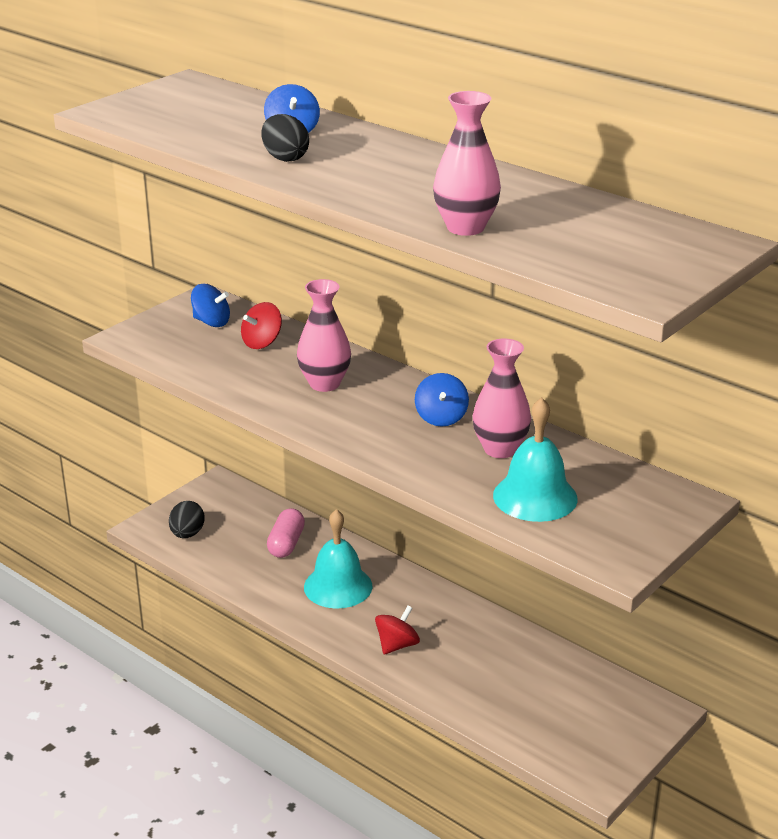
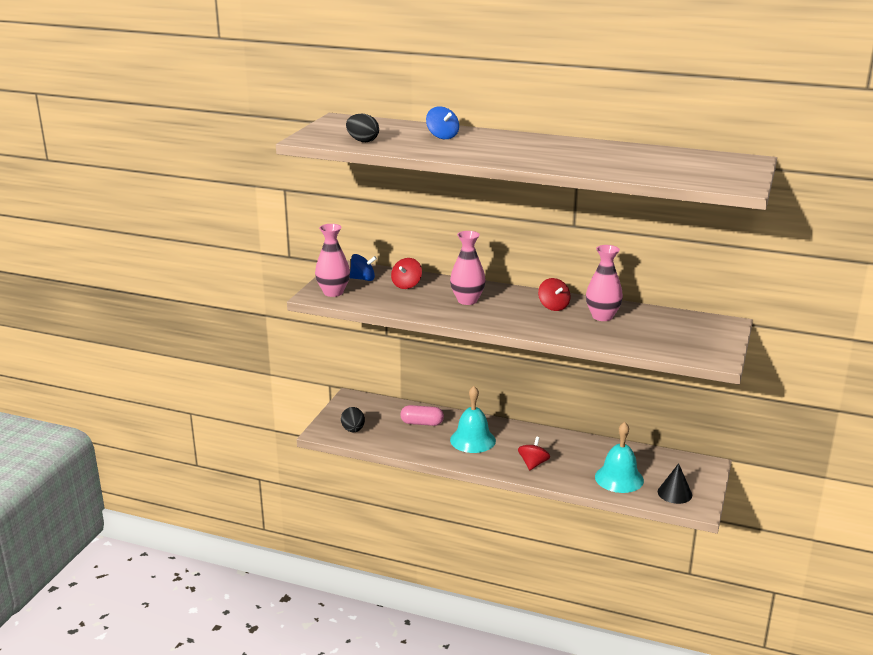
camera: 20 degrees left, 5 degrees down
black egg [261,114,309,162] -> black egg moved to [346,114,379,142]
pink capsule [267,508,305,558] -> pink capsule turned 75 degrees counterclockwise [400,405,444,426]
blue spinning top [415,373,469,427] -> red spinning top [538,278,571,311]
pink vase [433,91,501,236] -> pink vase moved to [315,224,350,297]
turquoise bell [493,397,578,522] -> turquoise bell moved to [595,422,644,493]
none -> black cone [658,463,692,504]

